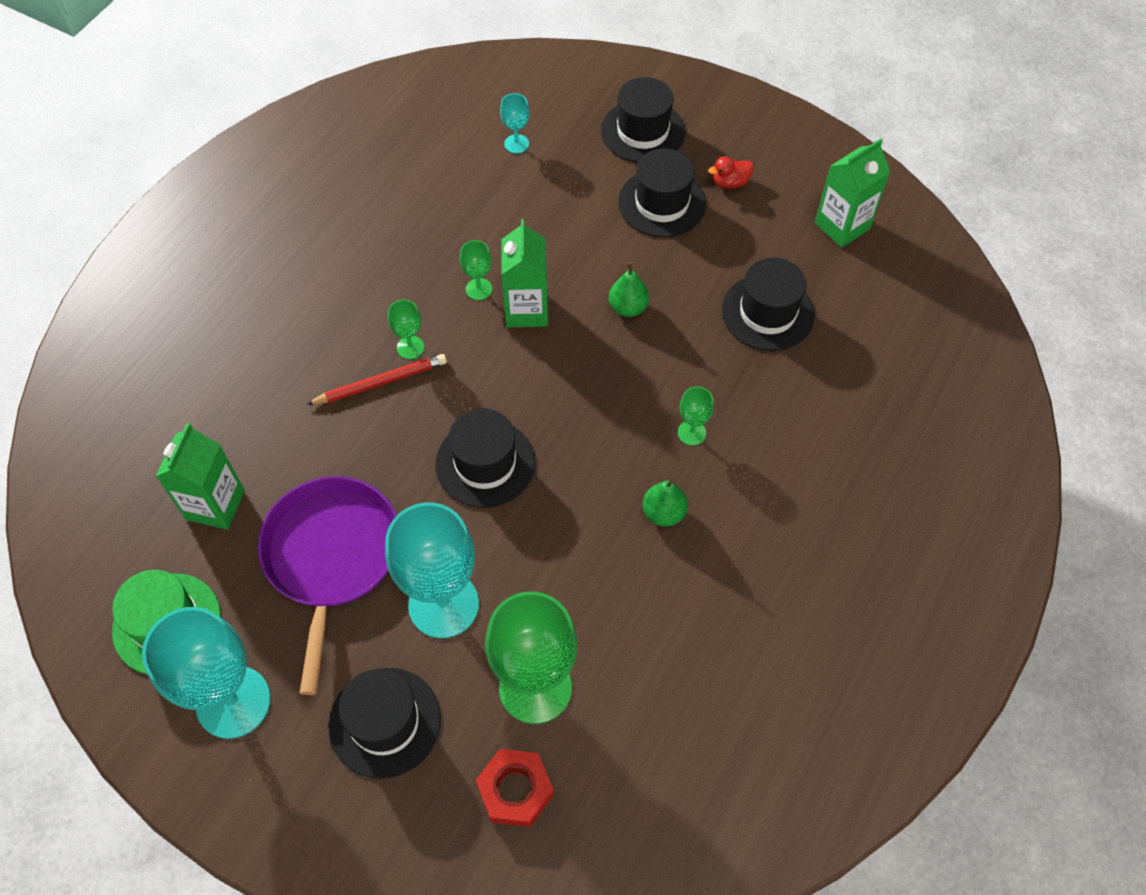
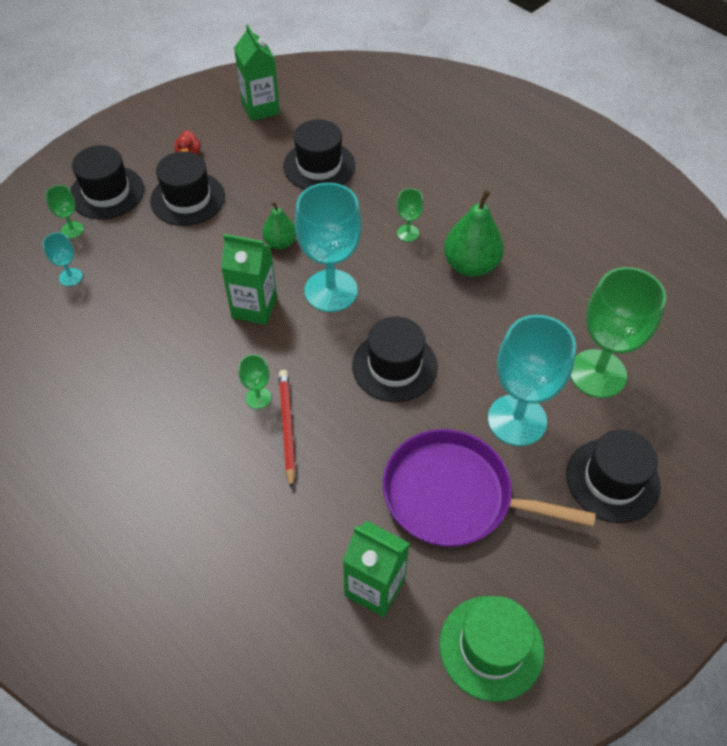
camera: 75 degrees left, 5 degrees down
turquoise goblet [142,607,271,739] -> turquoise goblet moved to [295,183,362,312]
green goblet [460,240,492,300] -> green goblet moved to [46,185,84,239]
red nut [476,749,554,827] -> none
green pear [643,479,688,527] -> green pear [444,189,504,277], size x1.69

